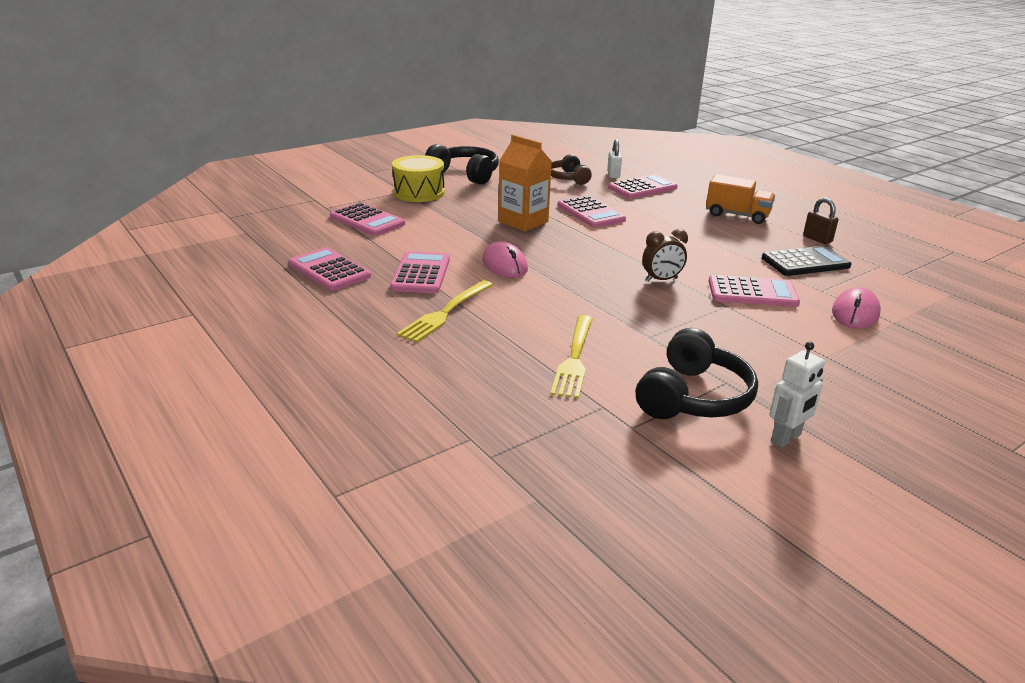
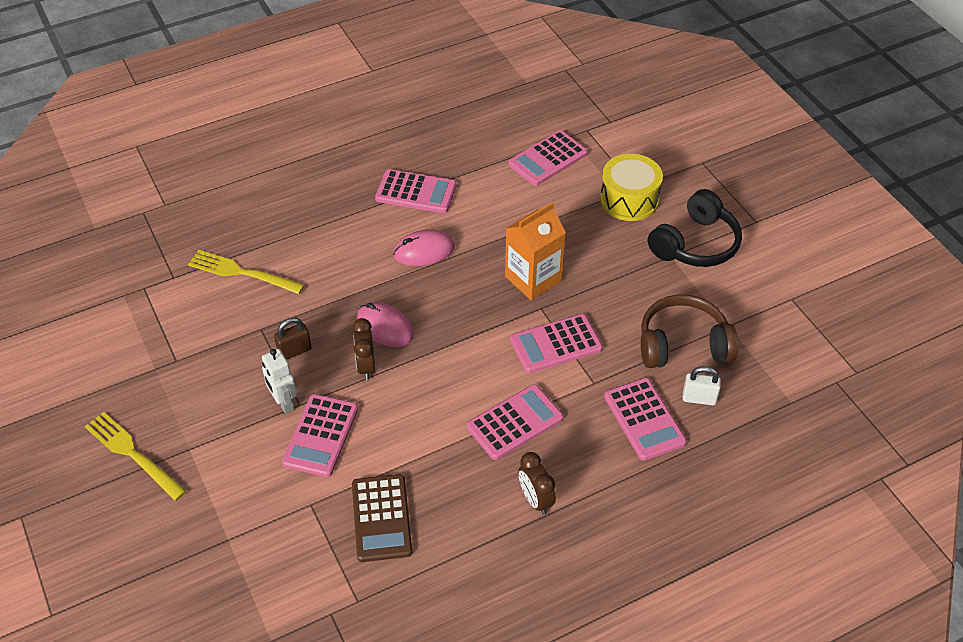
camera: 100 degrees right, 20 degrees up
pink calculator [289,247,371,291] -> pink calculator moved to [467,384,563,460]
yellow fork [397,280,493,343] -> yellow fork moved to [85,412,187,501]
brown headphones [551,154,592,185] -> brown headphones [641,295,739,368], size x1.51
black headphones [636,328,758,419] -> none
orange truck [706,174,775,224] -> brown clock [518,452,556,515]
black calculator [762,246,852,276] -> brown calculator [352,474,412,562]
white robot [770,342,825,448] -> white robot moved to [262,349,297,414]
brown padlock [803,198,838,244] -> brown padlock moved to [274,317,311,360]
pink mouse [832,287,881,328] -> pink mouse moved to [357,302,414,347]

